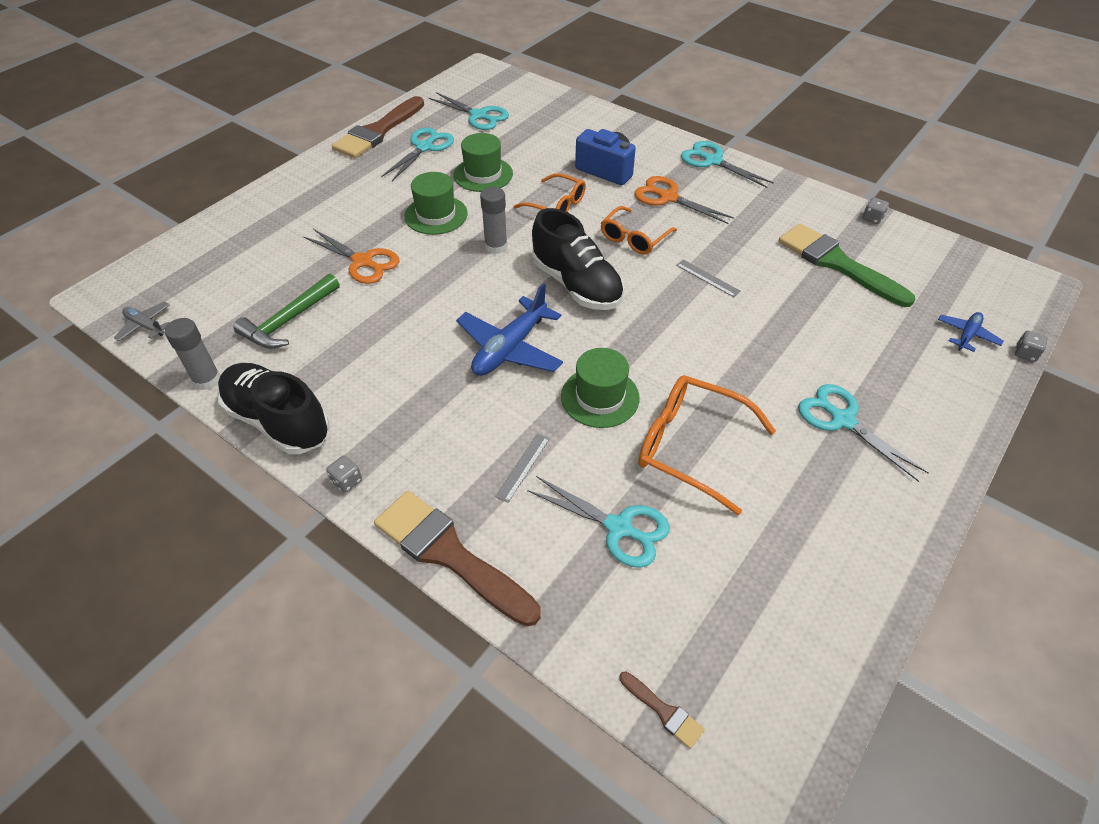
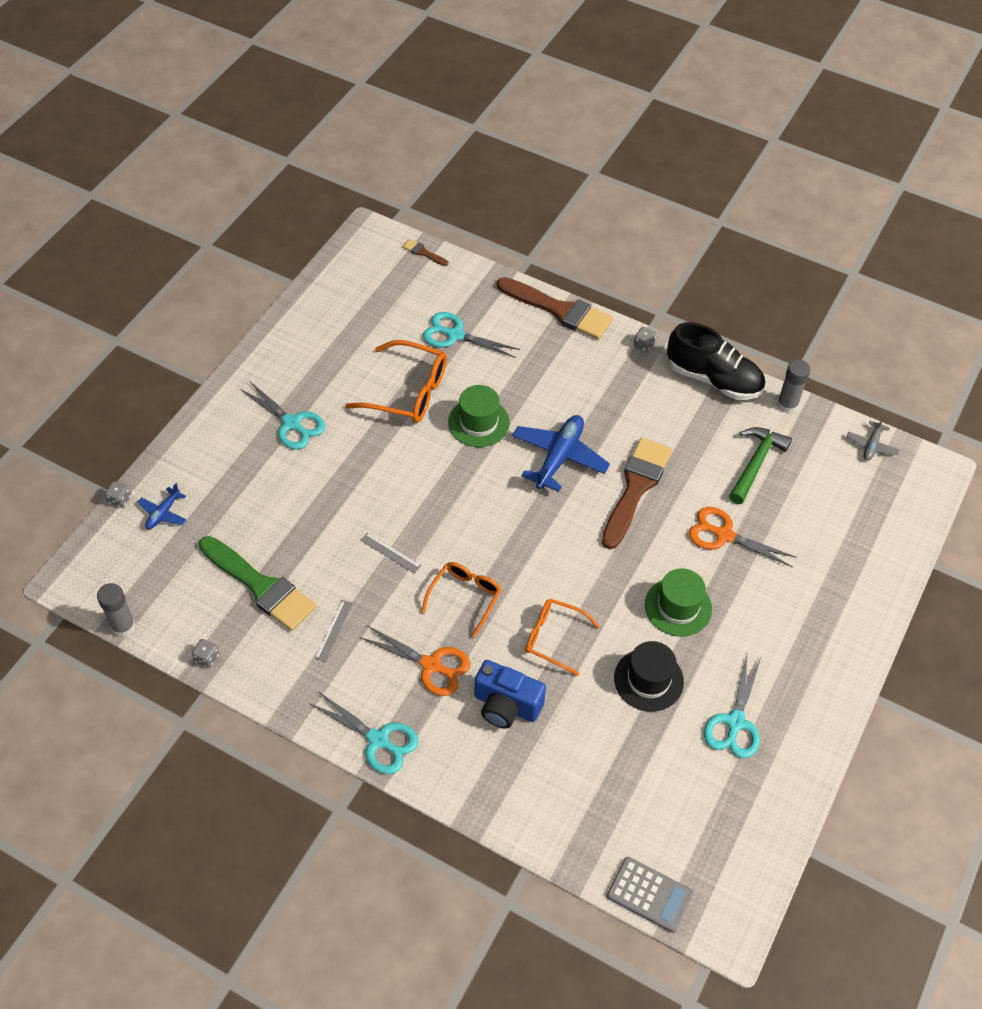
camera: 170 degrees right, 5 degrees up
grey plane [114,302,170,341] -> grey plane turned 90 degrees clockwise [847,416,899,460]
brown brush [332,96,424,158] -> brown brush moved to [602,438,672,549]
turquoise scissors [429,92,509,130] -> none
green hat [453,133,513,192] -> black hat [614,641,684,712]
grey glue stick [480,187,508,254] -> grey glue stick moved to [97,583,136,637]
grey ruler [495,433,550,503] -> grey ruler moved to [315,600,353,662]
black shoe [532,208,624,310] -> none
none -> grey calculator [607,857,693,933]

